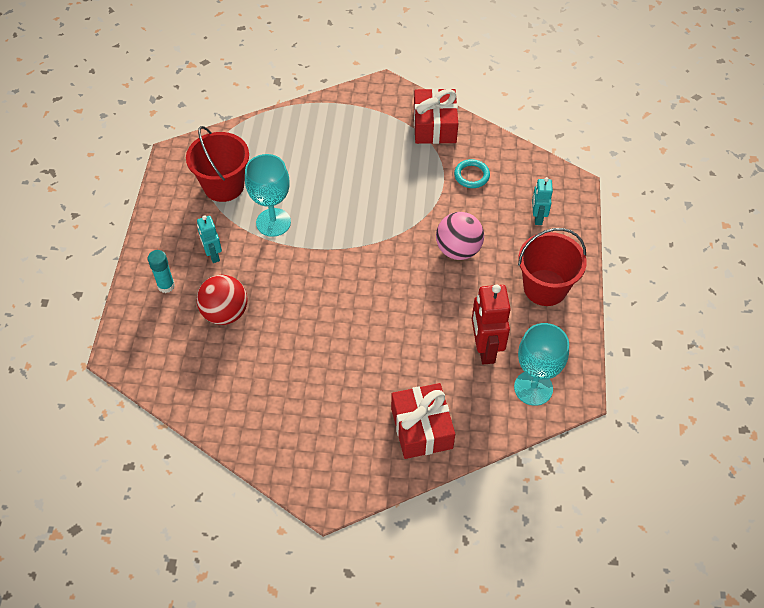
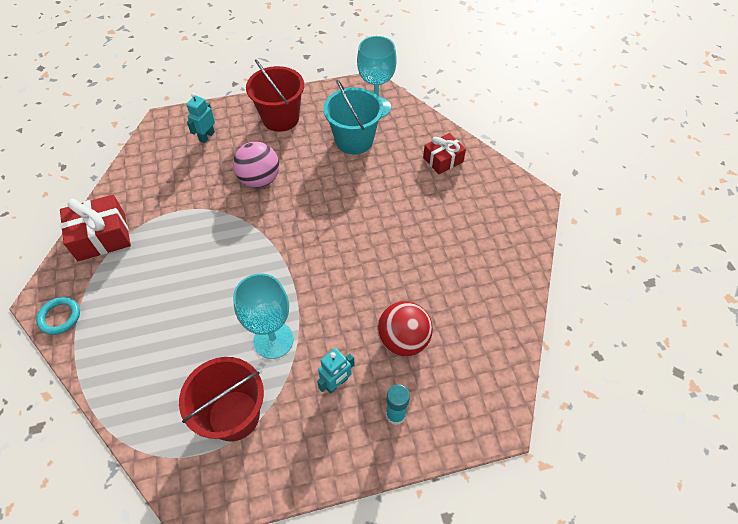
camera: 110 degrees left, 0 degrees up
red gift [391,383,455,459] -> red gift [423,133,466,174], size x0.66
turquoise ring [454,159,490,188] -> turquoise ring moved to [36,297,80,335]
red robot [472,284,511,364] -> turquoise bucket [323,79,383,154]
turquoise robot [532,177,553,225] -> turquoise robot turned 135 degrees clockwise [186,93,215,143]

